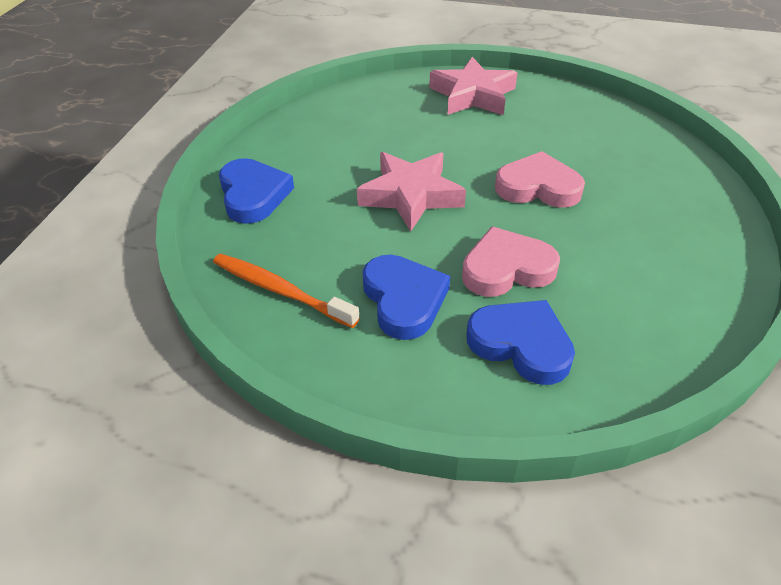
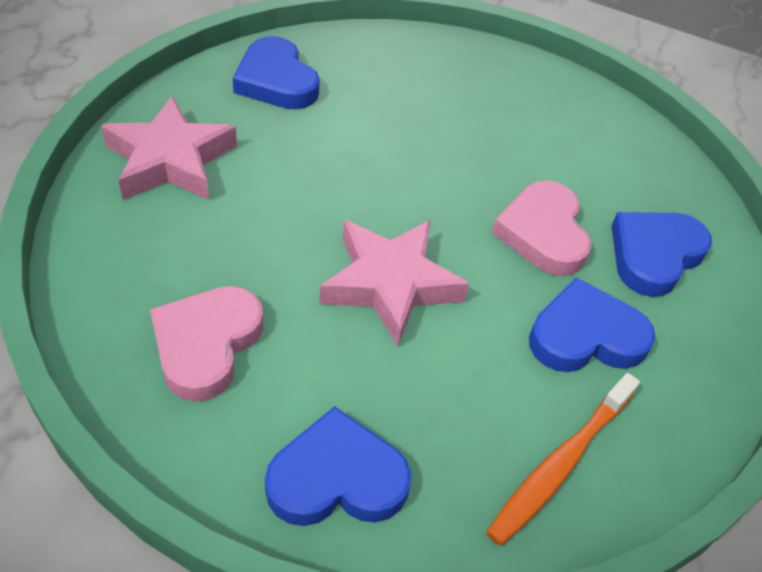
camera: 85 degrees left, 5 degrees up
pink heart [495,151,585,208] -> pink heart moved to [150,286,264,402]
none -> blue heart [233,36,320,109]

